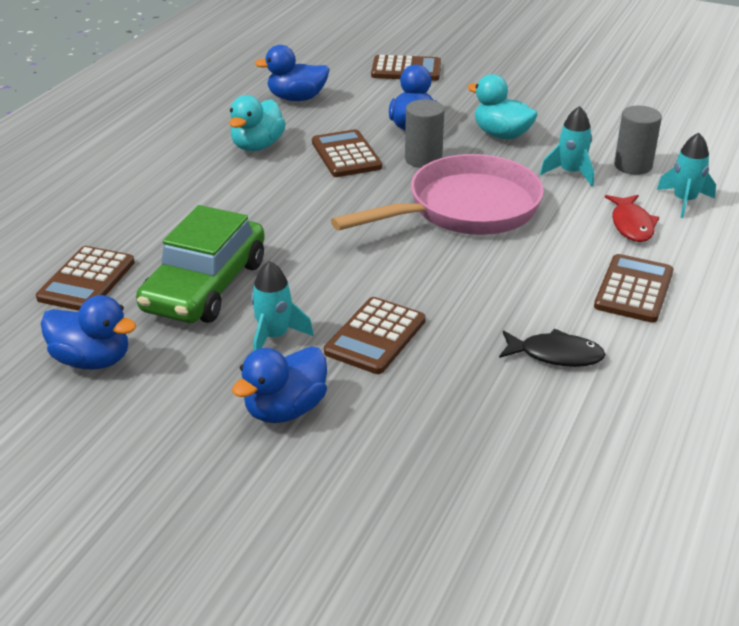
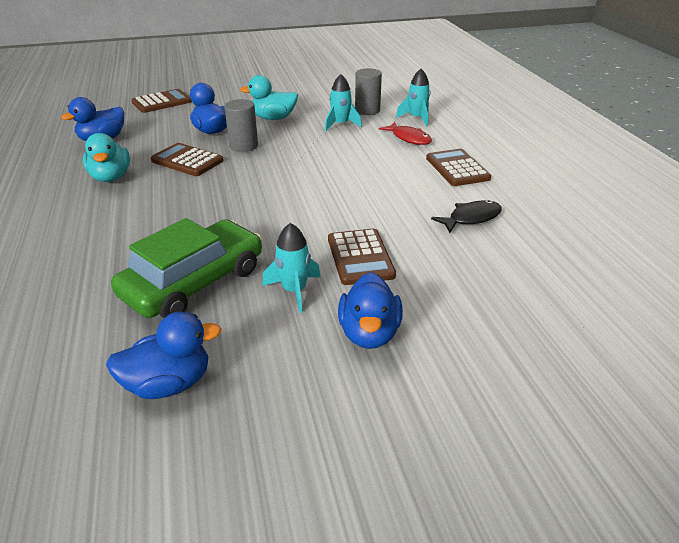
camera: 40 degrees left, 0 degrees up
brown calculator [36,246,135,311] -> none
green car [136,205,265,323] -> green car turned 120 degrees counterclockwise [111,218,262,318]
pink pan [331,154,544,235] -> none

